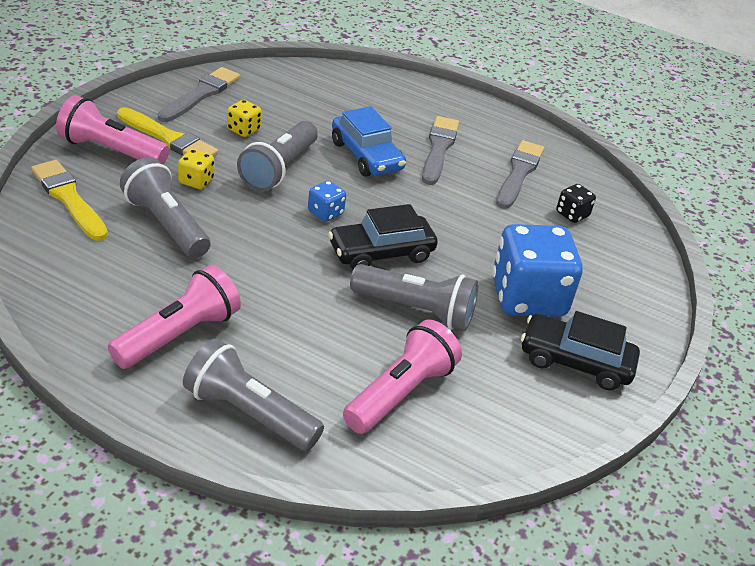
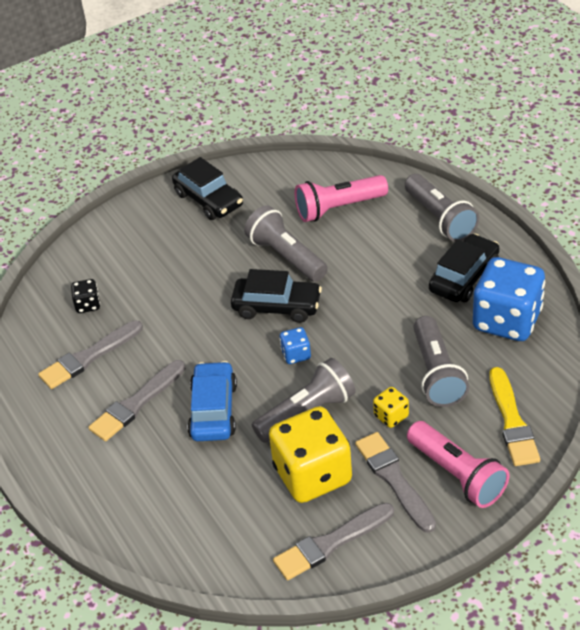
camera: 140 degrees left, 5 degrees up
pink flashlight [108,265,241,369] -> black car [429,234,500,302]
yellow brush [117,107,218,157] -> grey brush [355,432,436,533]
yellow dice [227,100,261,137] -> yellow dice [269,406,352,503], size x2.28
blue dice [492,224,583,317] -> blue dice moved to [473,257,545,341]

